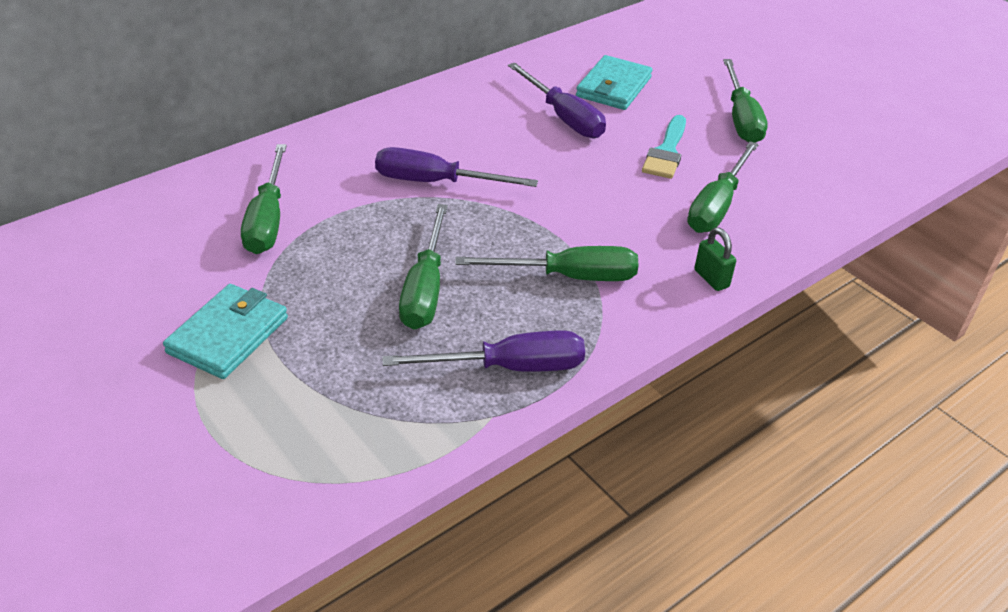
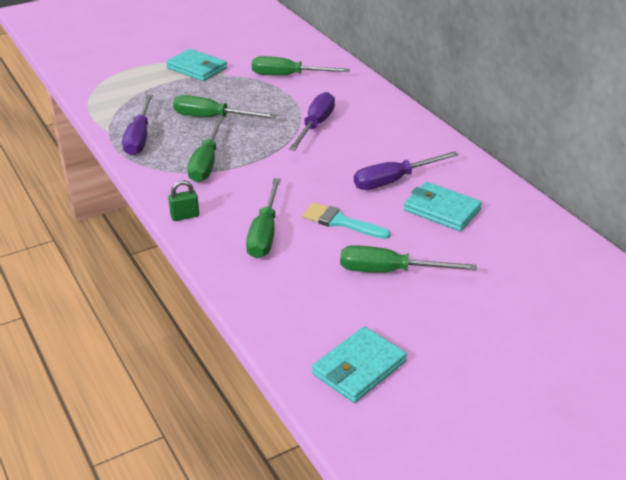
camera: 100 degrees right, 5 degrees down
green screwdriver [687,141,759,233] -> green screwdriver turned 120 degrees counterclockwise [246,178,281,258]
none -> turquoise wallet [312,326,407,403]

